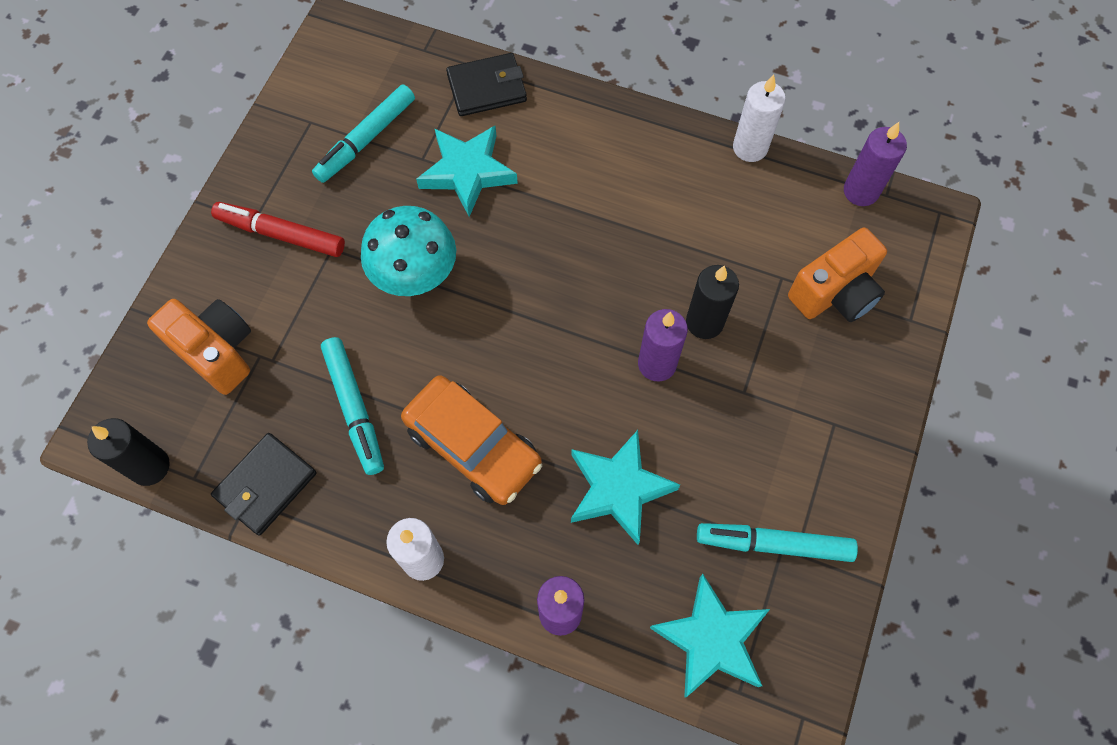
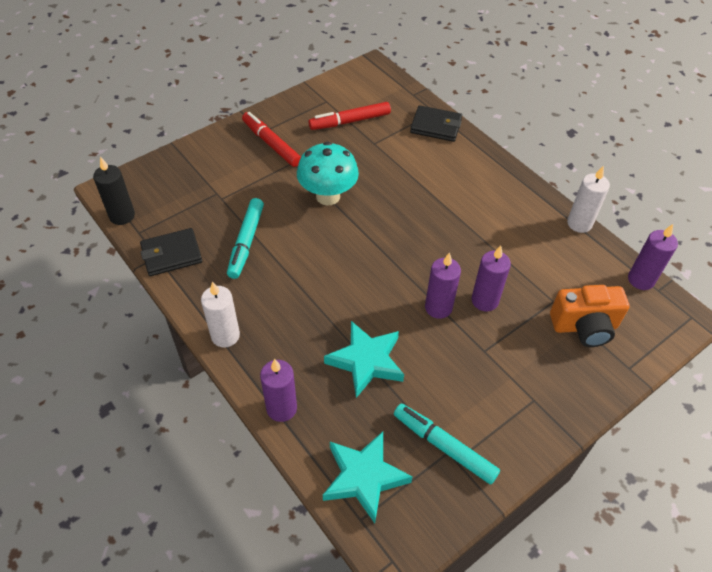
camera: 30 degrees right, 15 degrees down
orange camera [147,299,251,395] -> none
turquoise marker [312,84,415,183] -> red marker [308,102,391,130]
orange car [401,375,542,505] -> none
turquoise star [416,126,518,217] -> none
black candle [686,265,739,339] -> purple candle [471,245,511,311]

